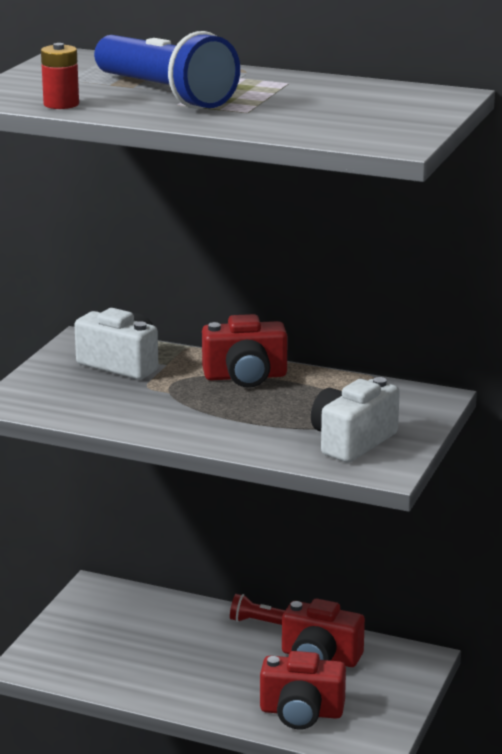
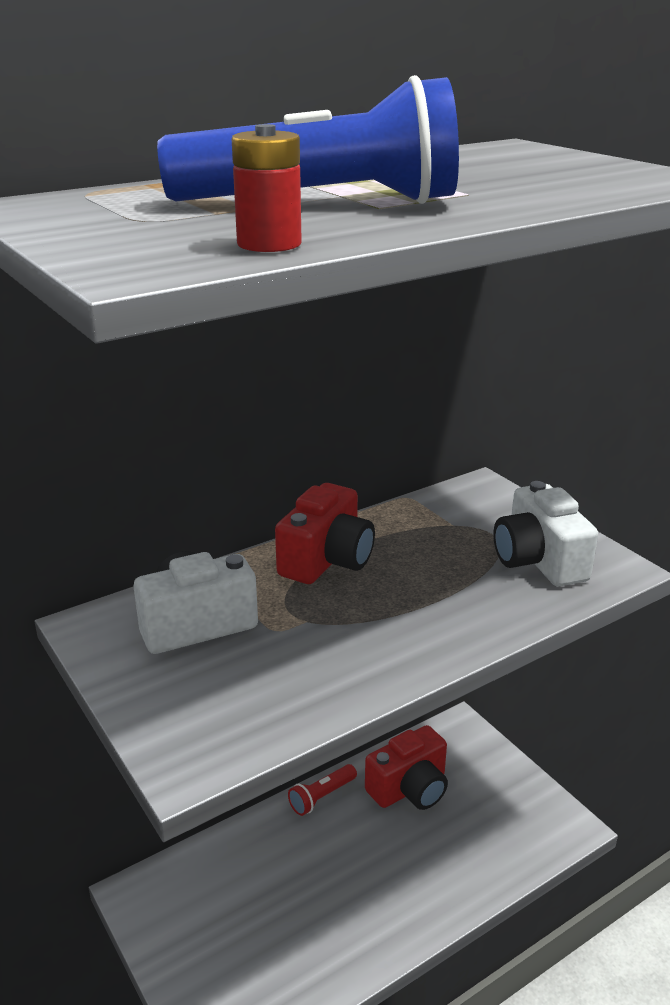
camera: 55 degrees left, 5 degrees up
red camera [260,651,346,729] -> none

